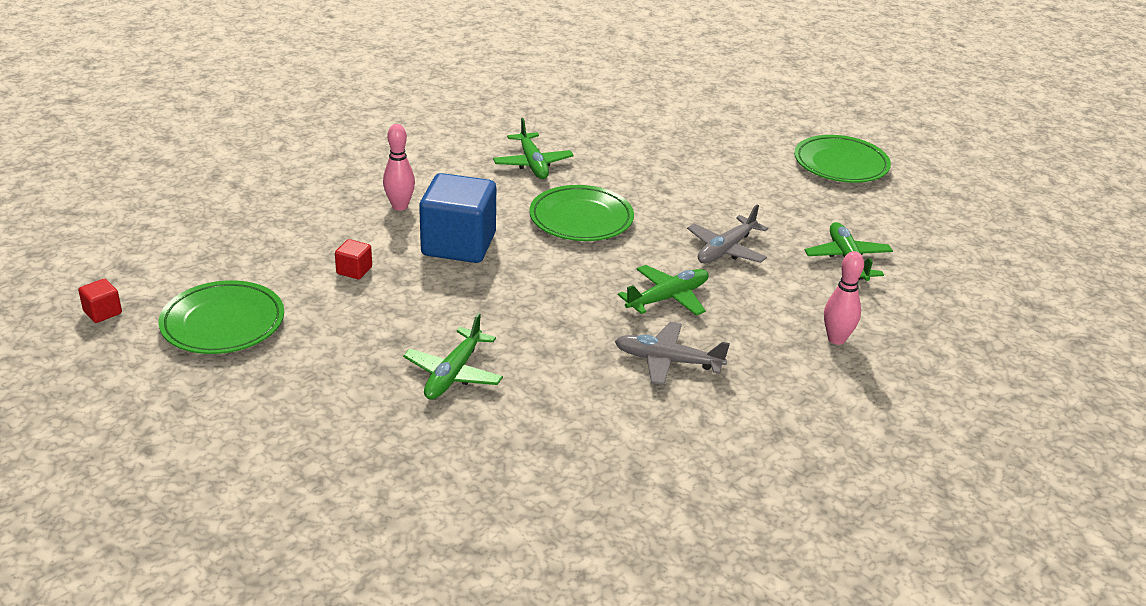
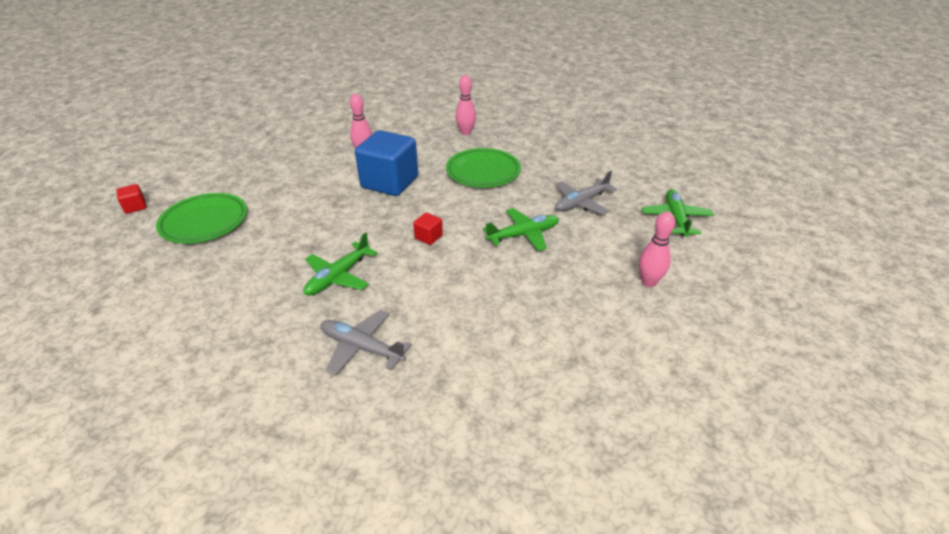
camera: 15 degrees right, 5 degrees up
red cube [335,239,372,279] -> red cube moved to [413,213,443,245]
green plane [493,118,574,179] -> pink bowling pin [456,75,476,135]
grey plane [615,322,730,385] -> grey plane moved to [321,310,411,376]
green plate [794,135,891,183] -> none

